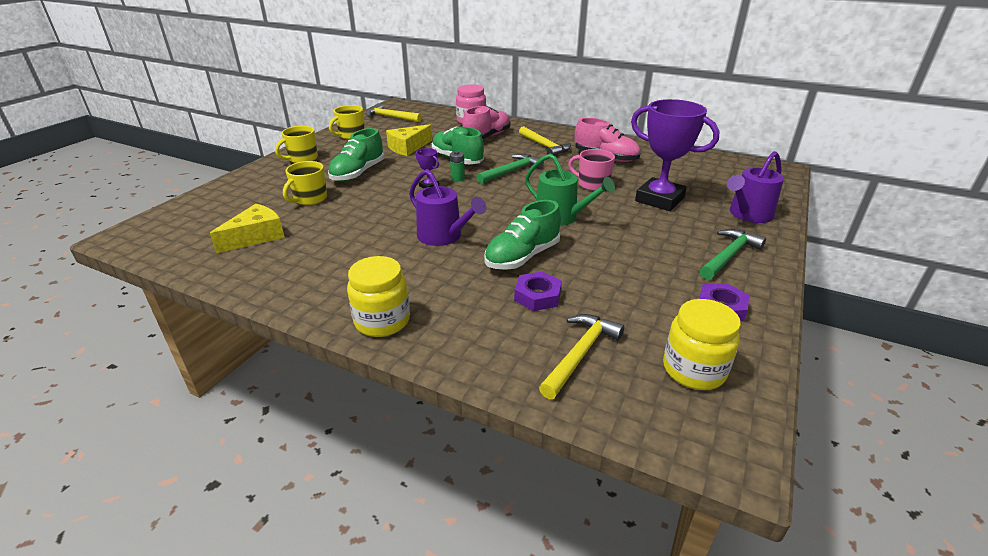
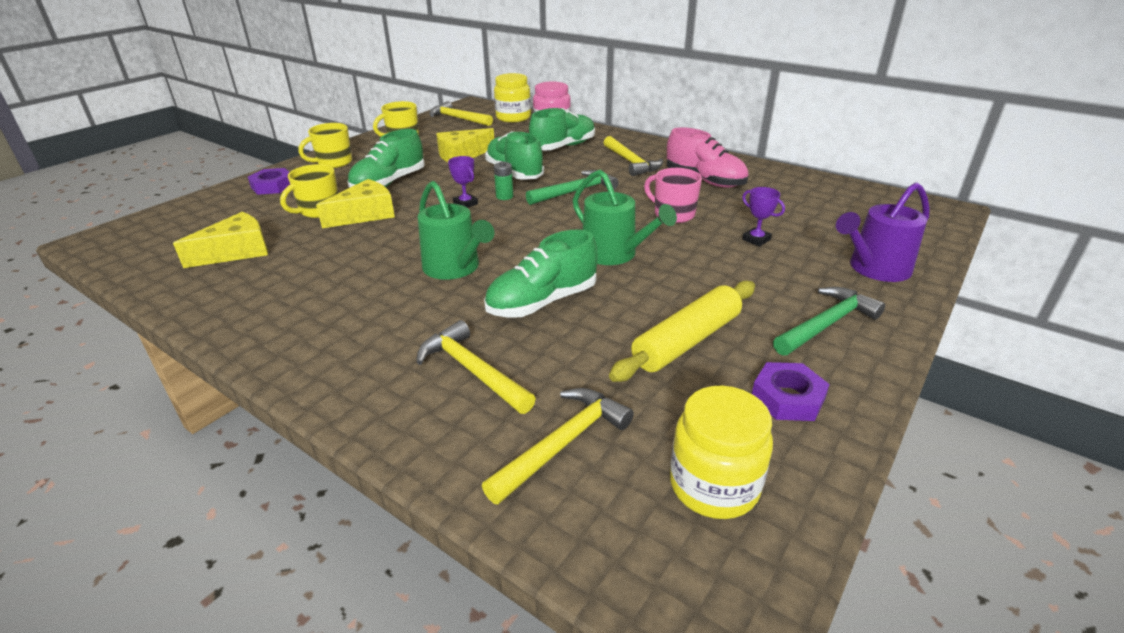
camera: 10 degrees right, 0 degrees up
yellow jar [347,256,410,337] -> yellow jar moved to [494,73,531,122]
purple watering can [409,169,487,246] -> green watering can [418,181,494,280]
pink shoe [462,106,510,139] -> green shoe [529,108,595,150]
purple nut [514,271,562,311] -> purple nut moved to [248,168,290,195]
purple trophy [631,99,720,211] -> purple trophy [742,187,785,247], size x0.41
none -> yellow cheese [316,179,395,228]
none -> yellow hammer [416,320,536,414]
none -> yellow rolling pin [609,281,755,382]

